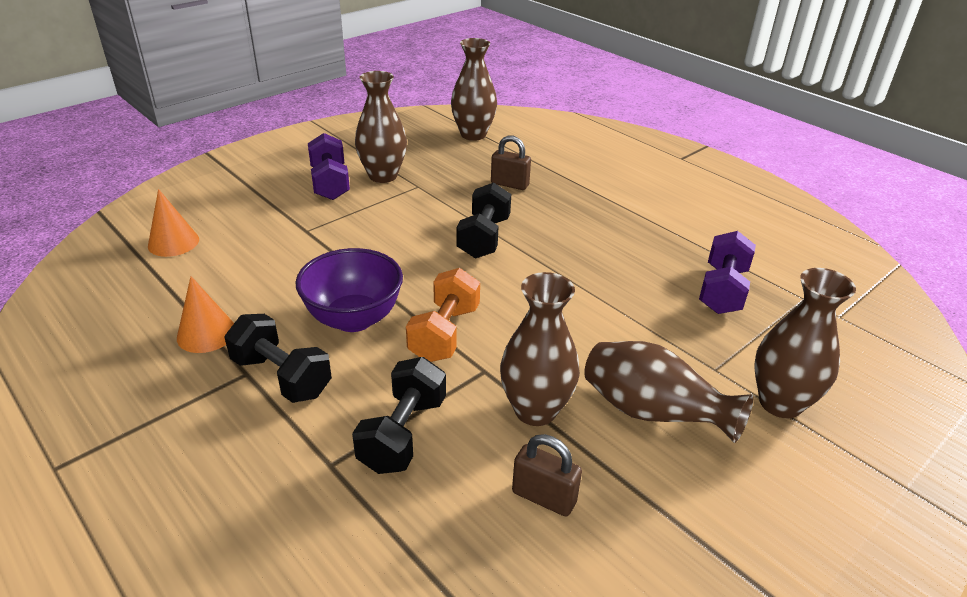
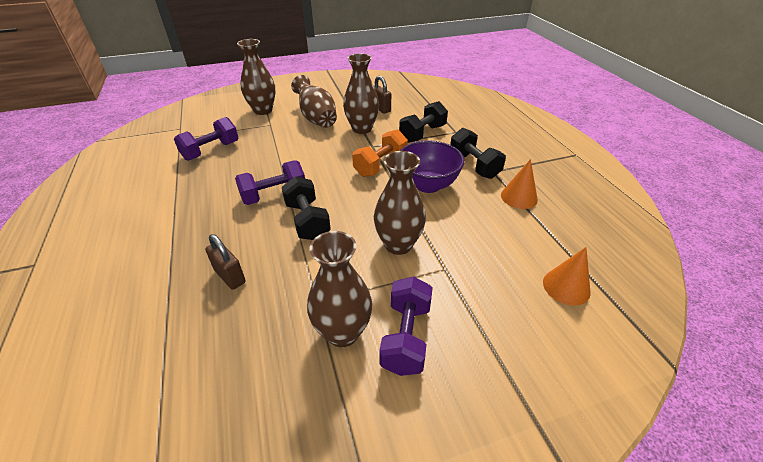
camera: 155 degrees left, 5 degrees up
brown vase [451,38,497,141] -> brown vase moved to [374,151,426,255]
black dumbbell [457,182,511,259] -> black dumbbell turned 60 degrees counterclockwise [282,176,331,240]
none -> purple dumbbell [235,161,305,205]

